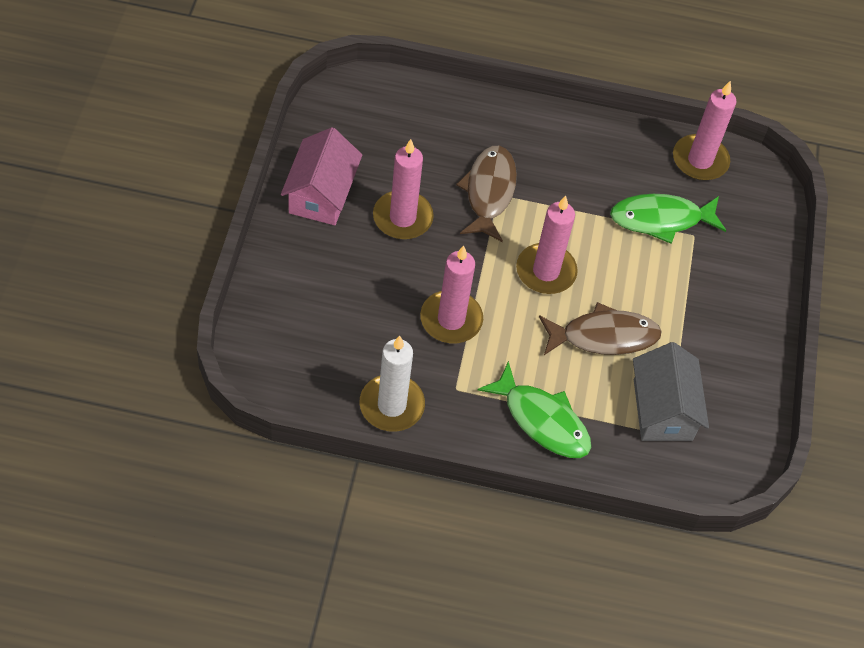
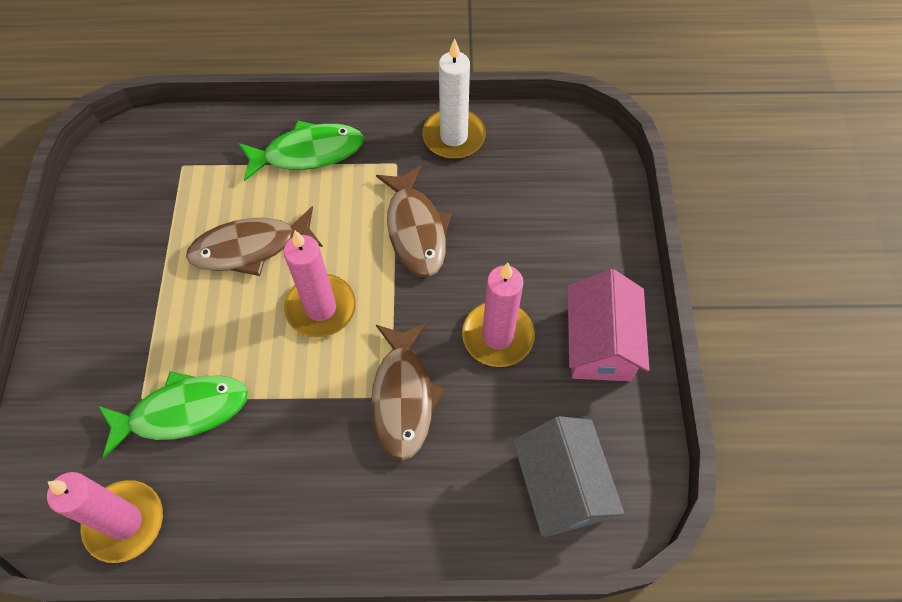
camera: 175 degrees right, 5 degrees up
pink candle [420,245,483,343] -> brown fish [376,166,452,277]
green fish [478,361,591,458] -> green fish turned 135 degrees clockwise [238,120,364,181]
grey house [633,342,709,441] -> grey house moved to [513,416,624,537]

